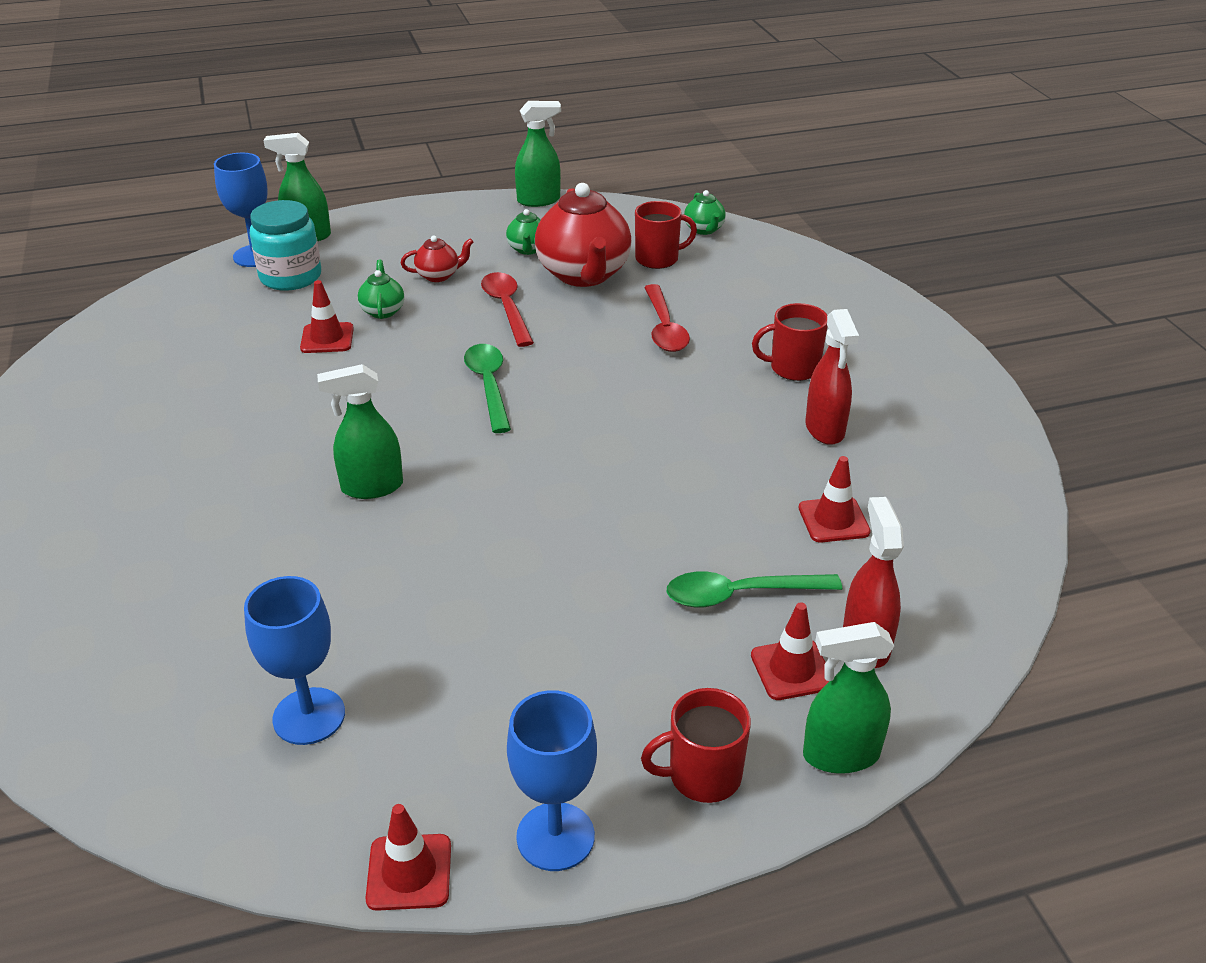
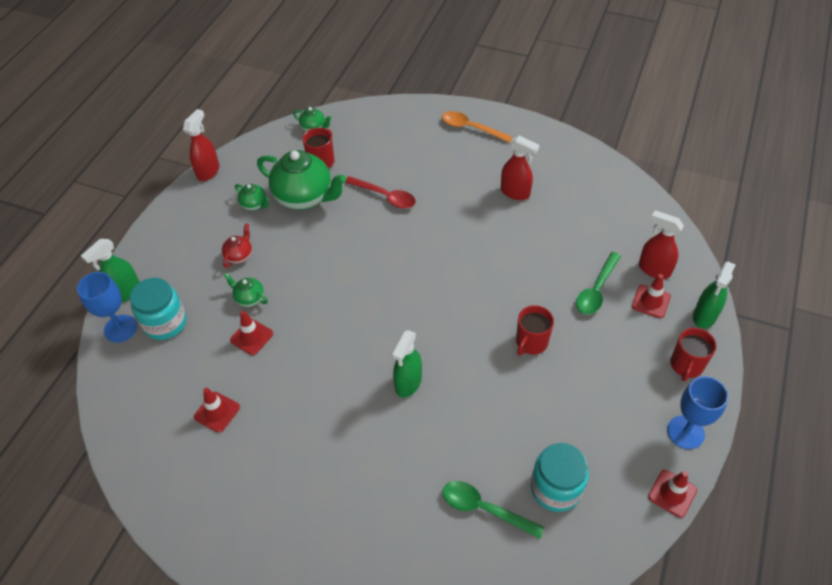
camera: 50 degrees left, 15 degrees up
blue goblet [244,576,345,745] -> turquoise jar [531,443,589,512]
green spoon [464,344,511,433] -> green spoon moved to [443,481,545,539]
red spoon [481,272,534,347] -> none
green spray bottle [515,101,561,207] -> red spray bottle [183,109,219,181]
red teapot [535,183,632,287] -> green teapot [257,150,346,210]
red mug [752,303,828,381] -> red mug moved to [516,305,554,355]
red traffic cone [798,456,871,542] -> red traffic cone moved to [194,388,240,433]
none -> orange spoon [442,111,512,143]

